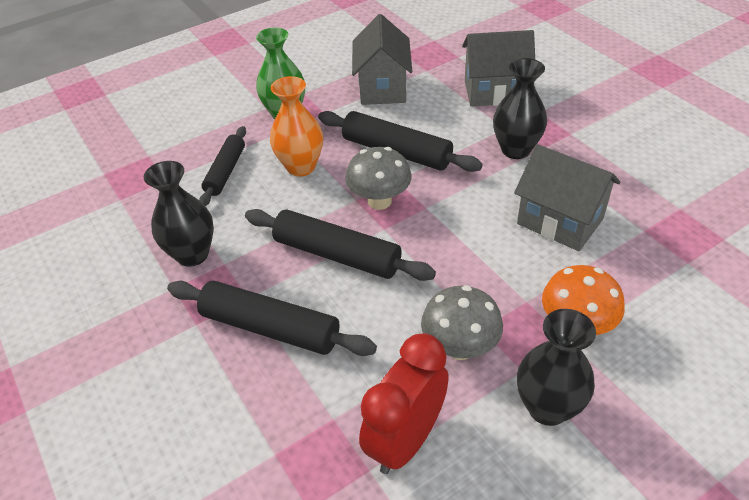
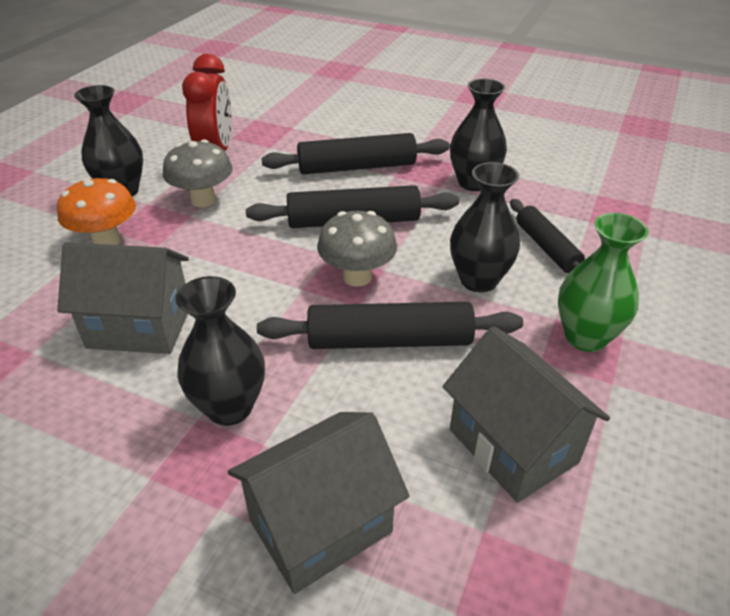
camera: 145 degrees right, 5 degrees down
orange vase [270,76,323,177] -> black vase [450,162,520,292]

